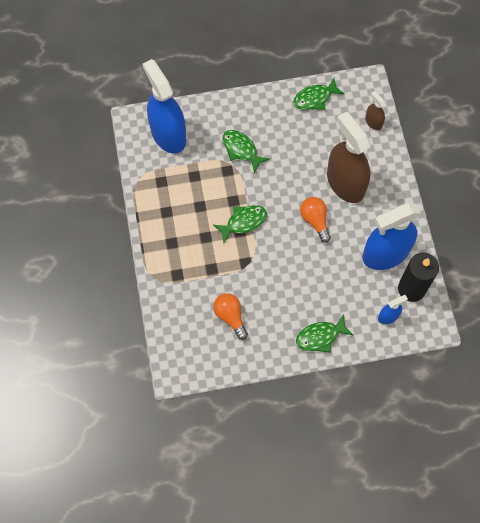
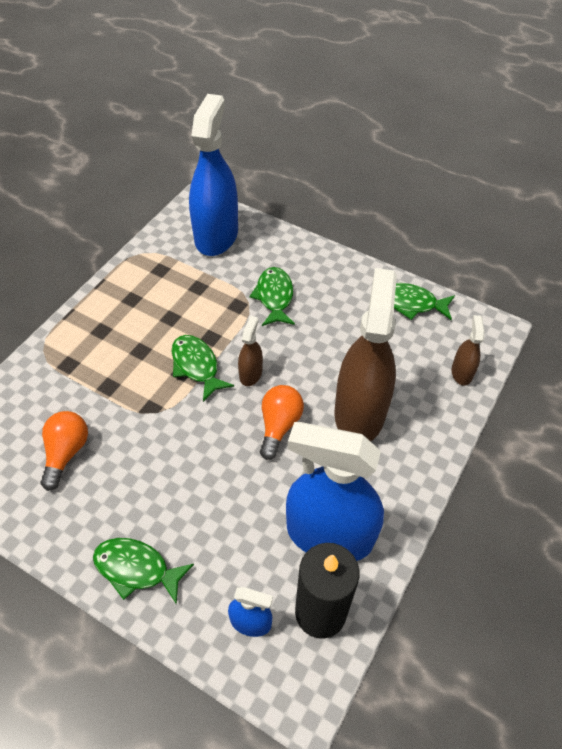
camera: 40 degrees right, 15 degrees down
green fish [213,205,267,243] -> green fish turned 135 degrees counterclockwise [172,335,234,402]
none -> brown spray bottle [238,316,263,386]

